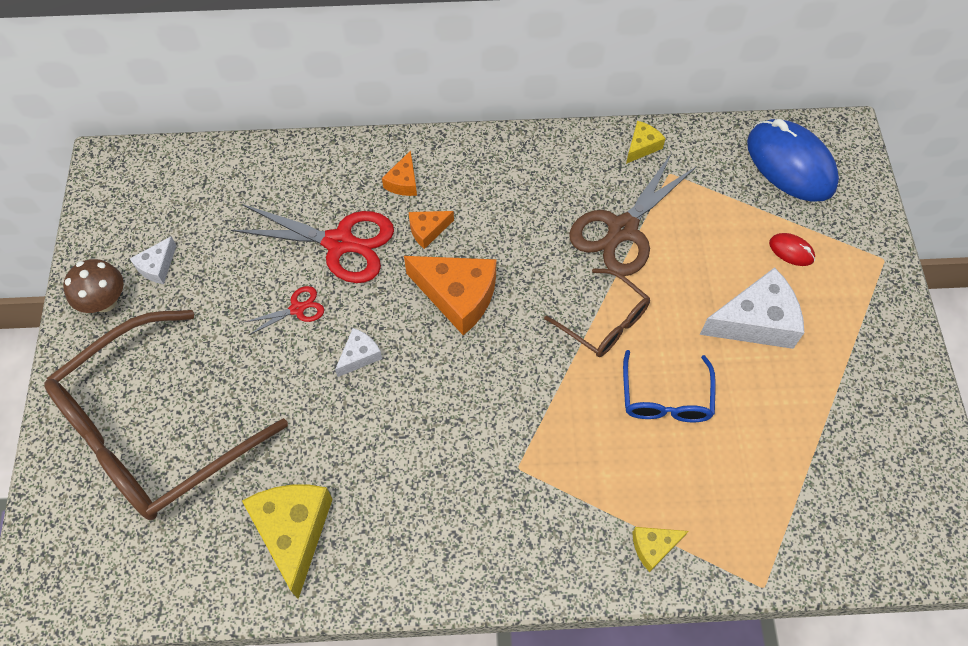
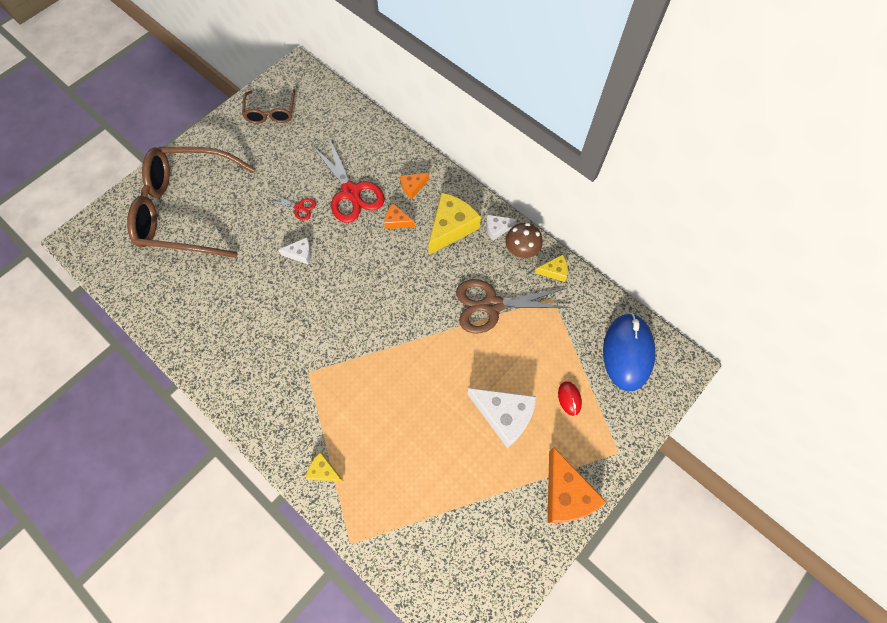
camera: 45 degrees right, 5 degrees up
brown mushroom [63,259,124,313] -> brown mushroom moved to [505,223,543,258]
white cheese [130,236,177,284] -> white cheese moved to [486,215,517,241]
yellow cheese [242,484,333,599] -> yellow cheese moved to [428,192,481,255]
orange cheese [404,256,496,335] -> orange cheese moved to [547,447,607,523]
brown glasses [544,268,650,357] -> brown glasses moved to [242,89,295,124]
blue glasses [623,350,716,422] -> none

